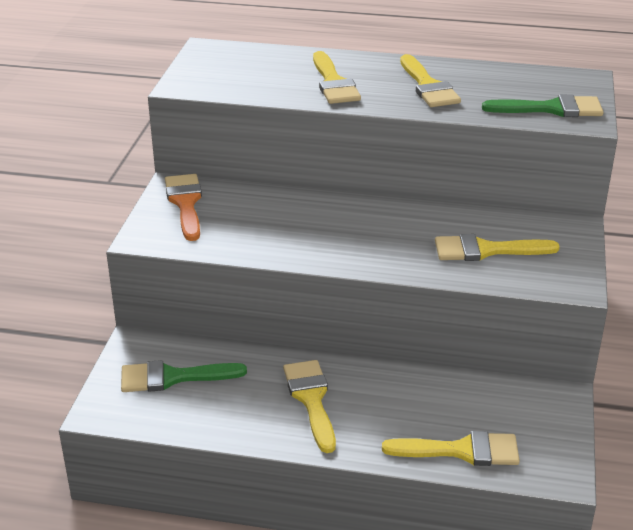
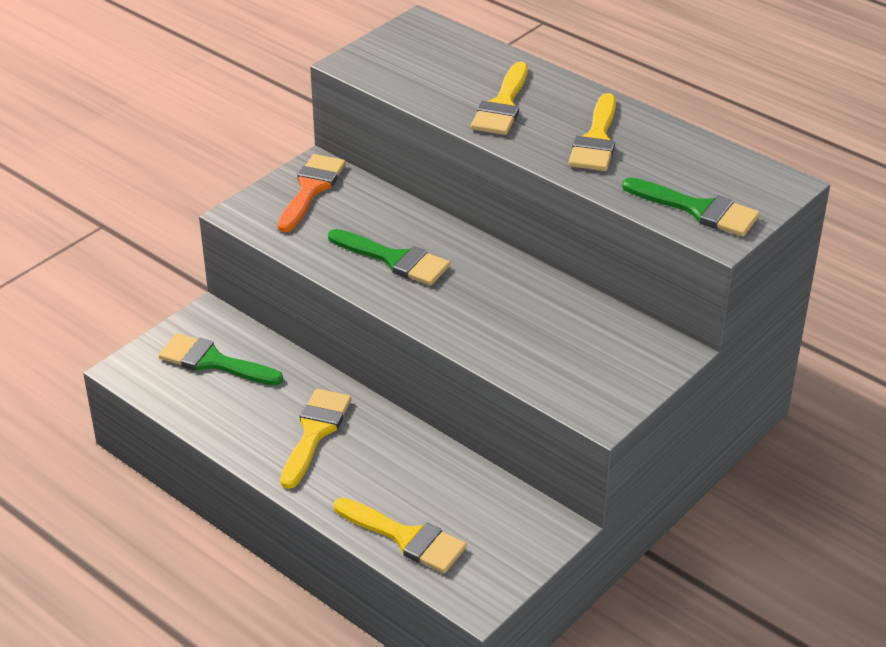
camera: 30 degrees right, 5 degrees up
yellow brush [435,234,560,261] -> none
none -> green brush [328,229,450,285]

